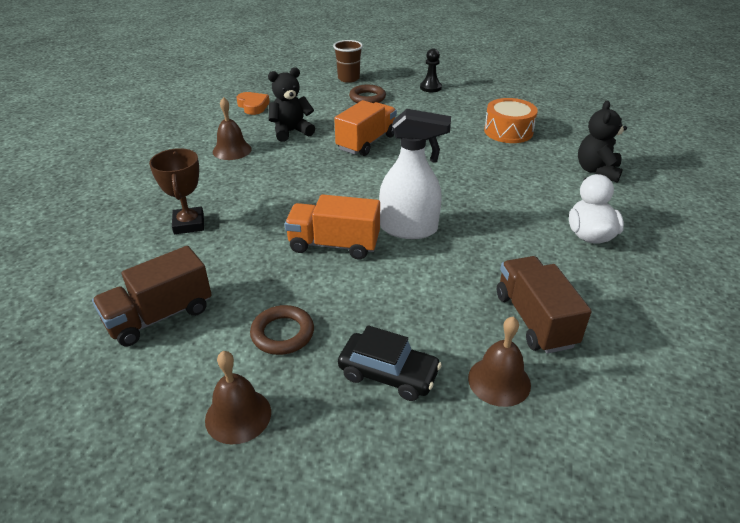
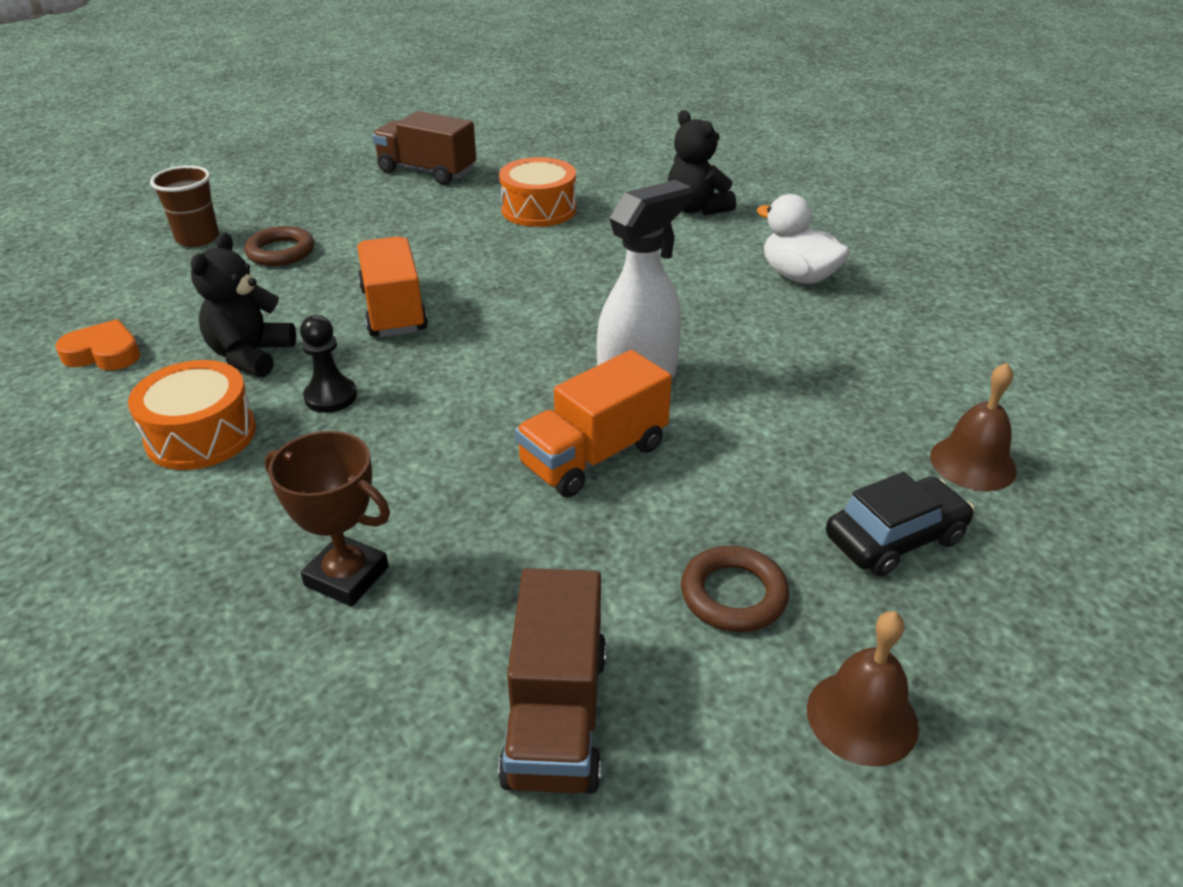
camera: 50 degrees left, 0 degrees up
brown bell [213,97,252,160] -> orange drum [128,360,256,470]
black pawn [420,48,442,92] -> black pawn moved to [300,315,357,413]
brown truck [497,256,592,354] -> brown truck moved to [372,111,476,185]

